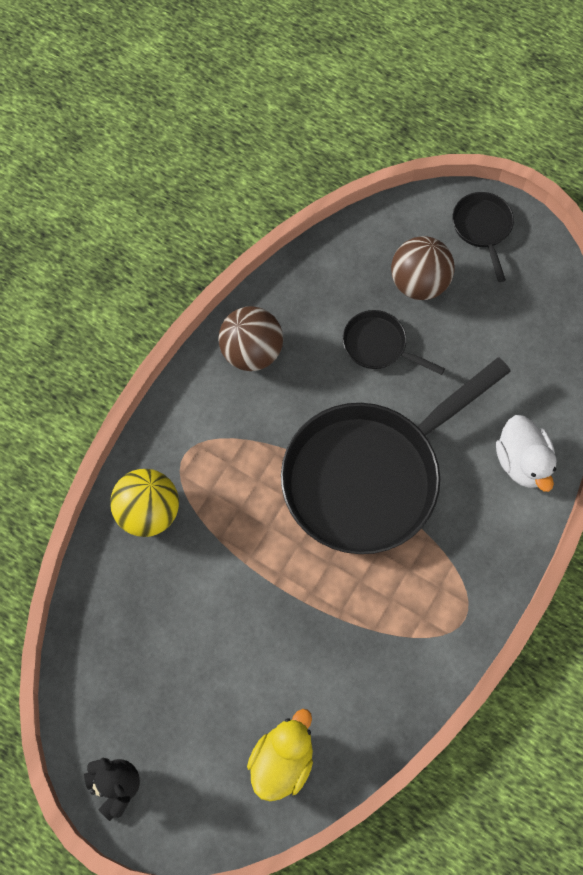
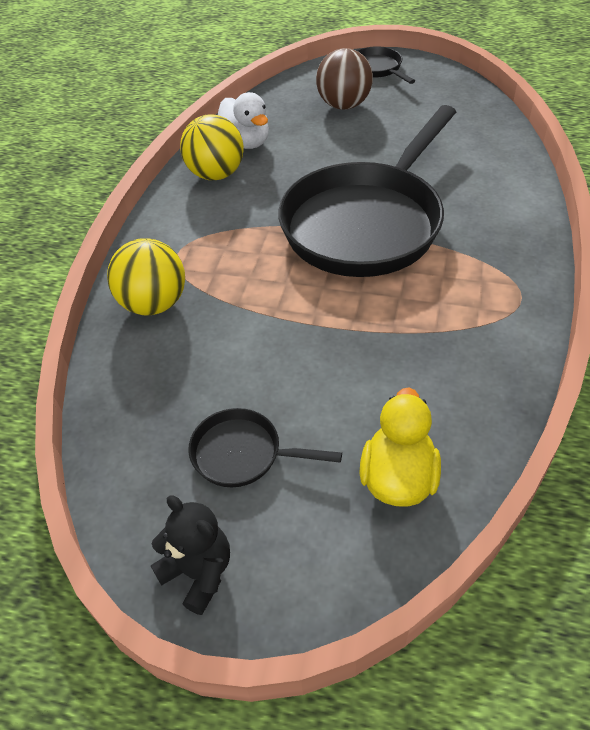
camera: 15 degrees left, 20 degrees down
brown ball [218,306,283,371] -> yellow ball [180,114,244,180]
black pan [343,310,445,375] -> black pan moved to [188,408,342,487]
white duck [496,415,557,492] -> white duck moved to [218,92,269,149]

